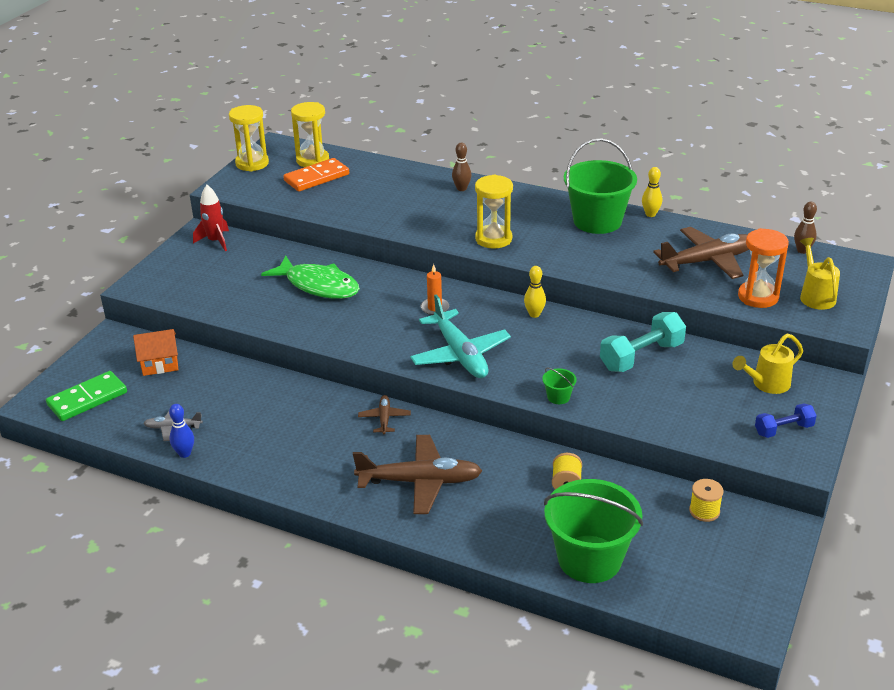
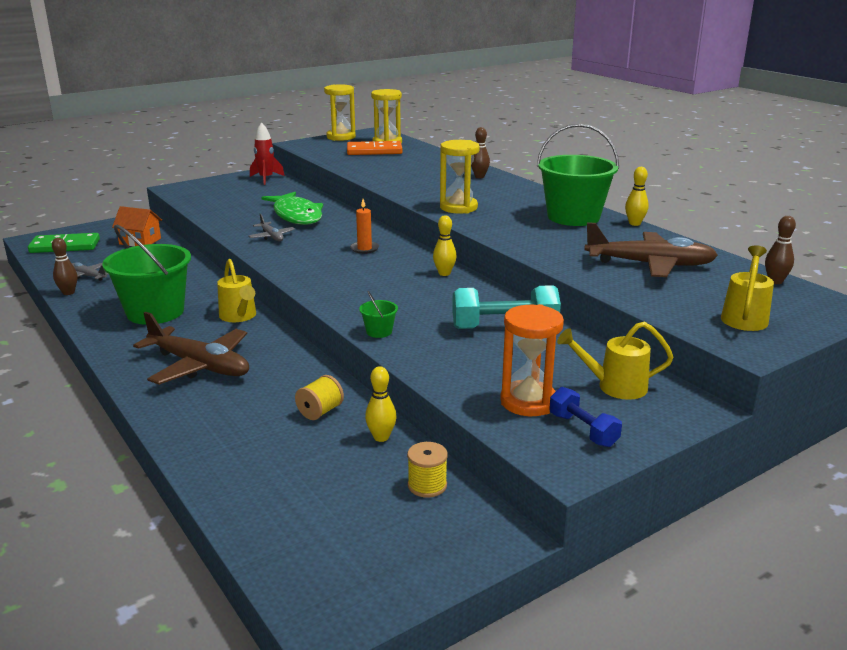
camera: 30 degrees right, 10 degrees down
blue bowling pin [169,404,194,458] -> brown bowling pin [52,238,78,295]
brown plane [358,395,411,434] -> yellow watering can [217,259,256,322]
turquoise plane [410,294,511,378] -> none
green bucket [544,479,643,583] -> green bucket moved to [102,225,191,325]
orange hourglass [738,228,789,308] -> orange hourglass moved to [500,304,564,416]
blue dumbbell [755,403,817,438] -> blue dumbbell turned 45 degrees clockwise [549,387,622,447]
none -> grey plane [248,214,295,241]
none -> yellow bowling pin [365,366,396,442]

